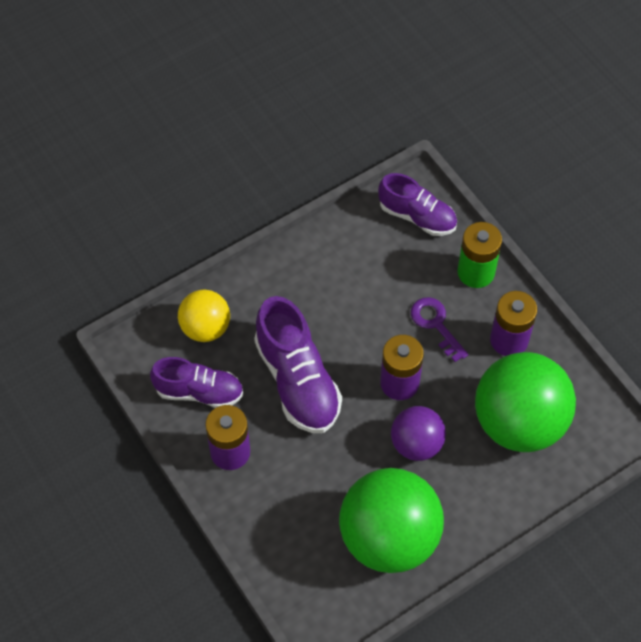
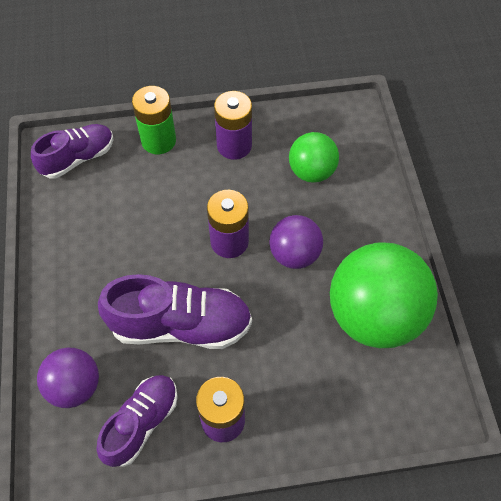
camera: 65 degrees left, 0 degrees up
yellow ball [178,290,230,342] -> purple ball [37,348,99,408]
purple key [411,297,468,362] -> none
green ball [475,352,576,452] -> green ball [289,132,339,183], size x0.55

